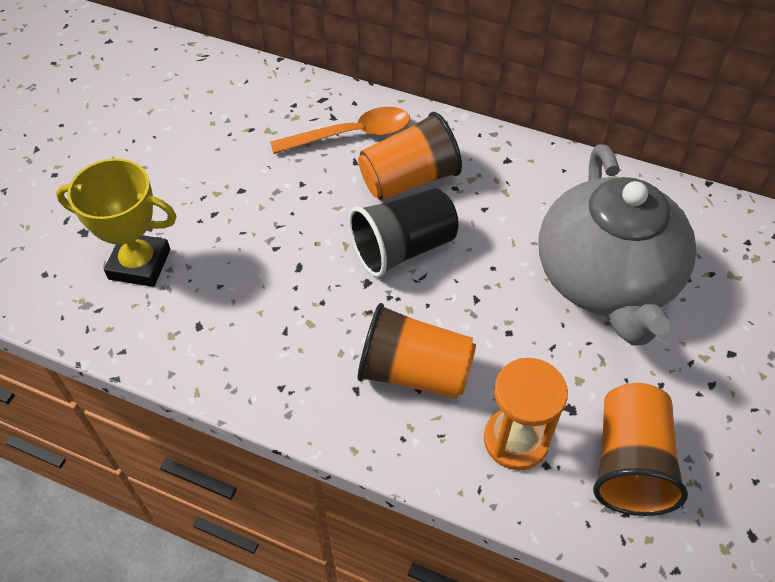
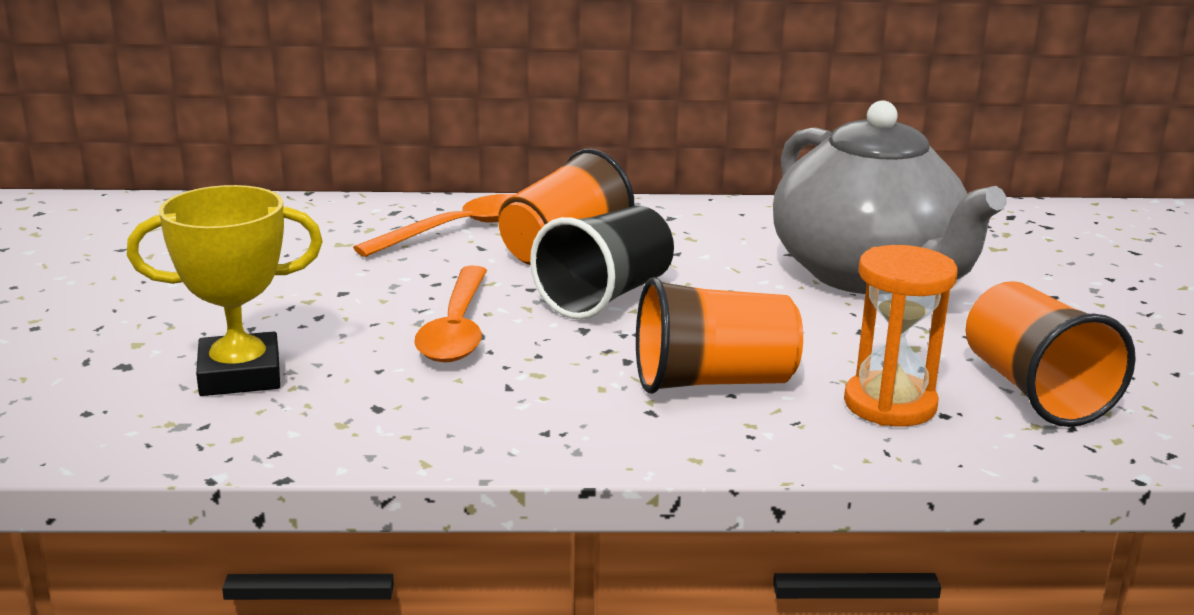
camera: 25 degrees left, 30 degrees down
none -> orange spoon [414,266,487,362]

